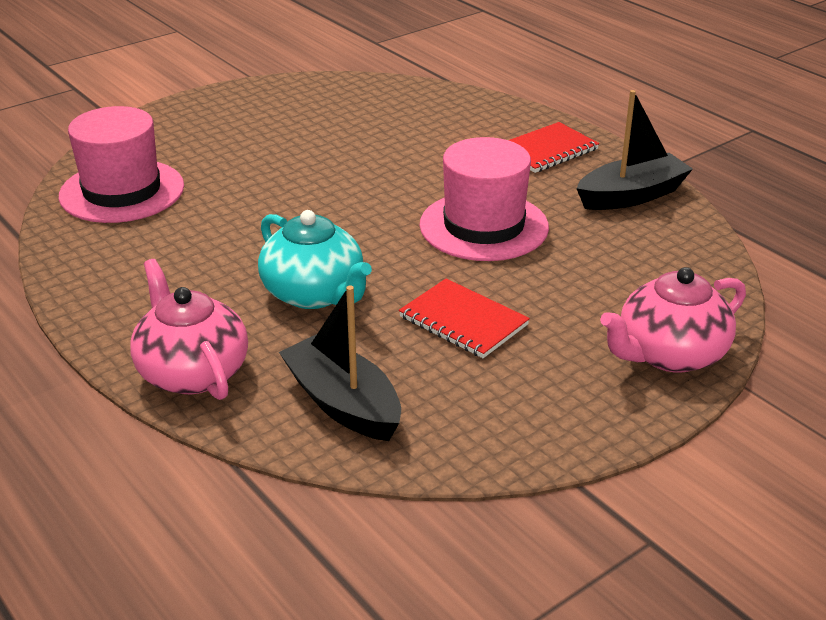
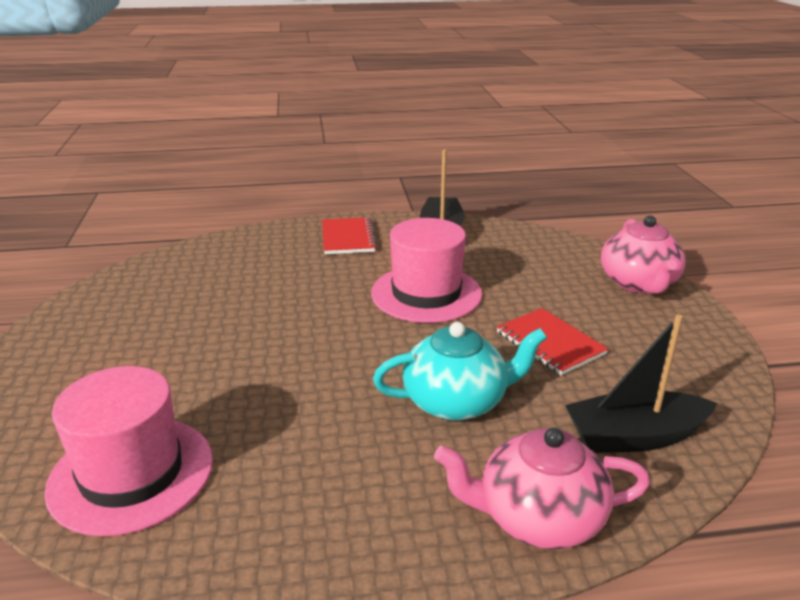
camera: 60 degrees left, 5 degrees down
red notebook [399,279,530,358] -> red notebook turned 75 degrees clockwise [497,308,608,375]

